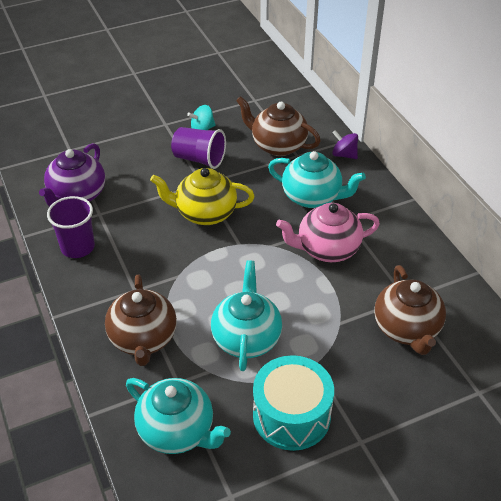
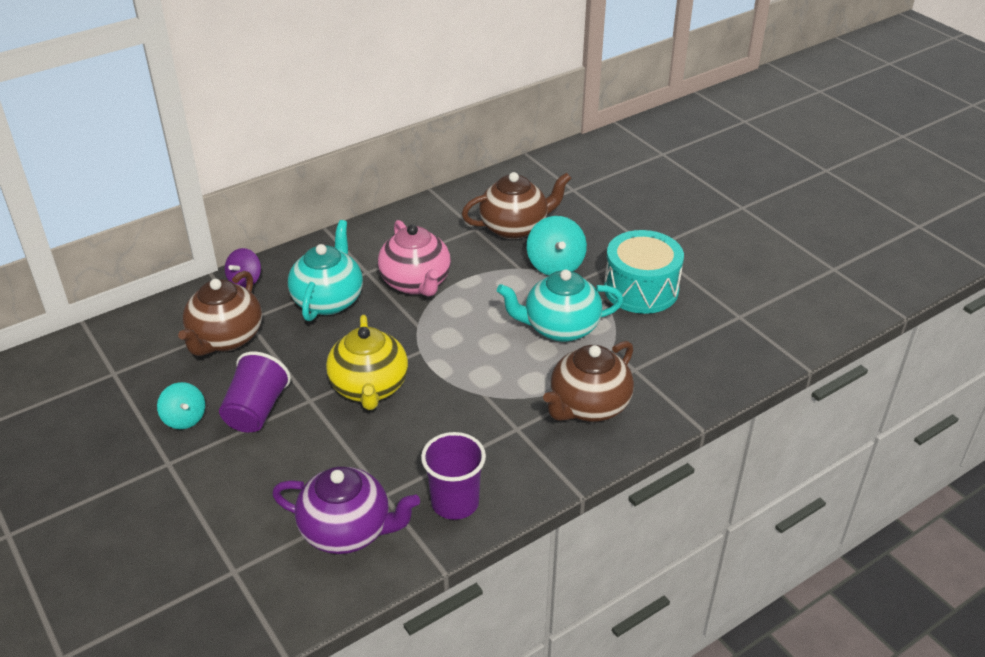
camera: 100 degrees left, 5 degrees down
brown teapot [105,275,177,366] -> brown teapot turned 150 degrees clockwise [543,341,634,422]
turquoise teapot [126,378,231,454] -> none
none -> turquoise spinning top [527,216,587,275]

